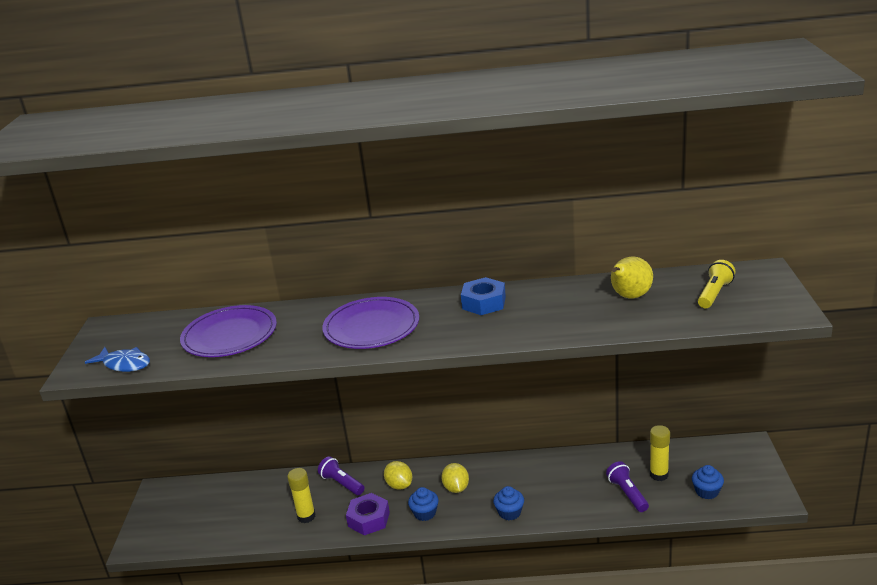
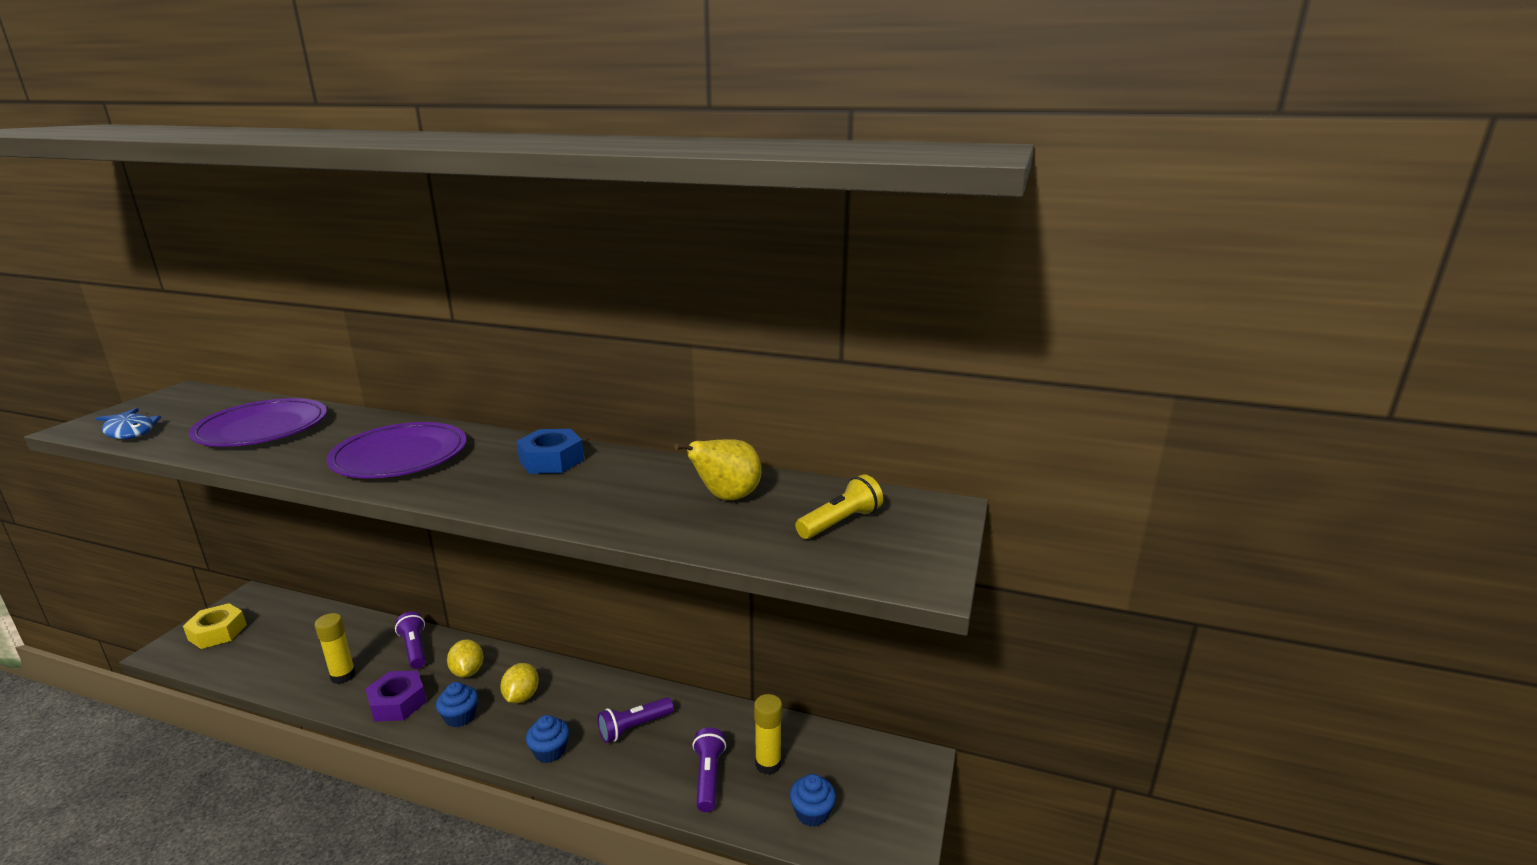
camera: 15 degrees right, 5 degrees down
none -> yellow nut [183,603,247,649]
none -> purple flashlight [597,697,674,743]

